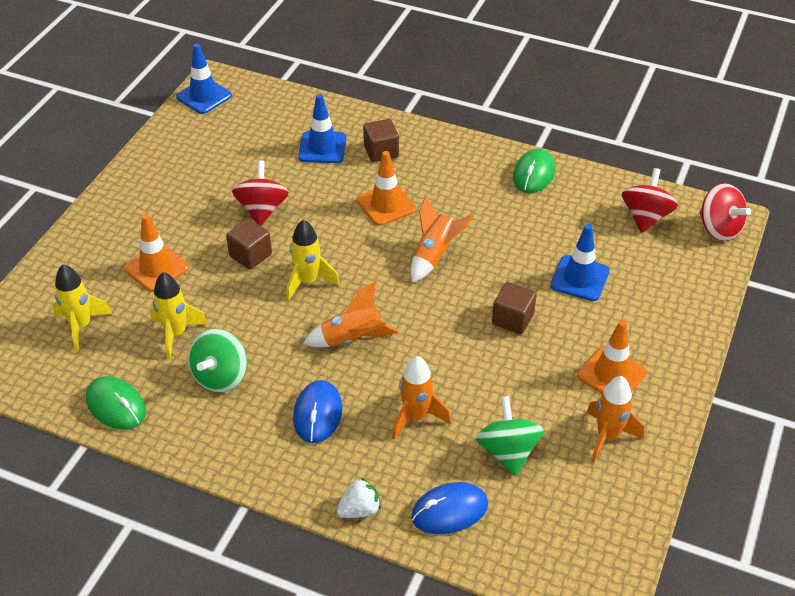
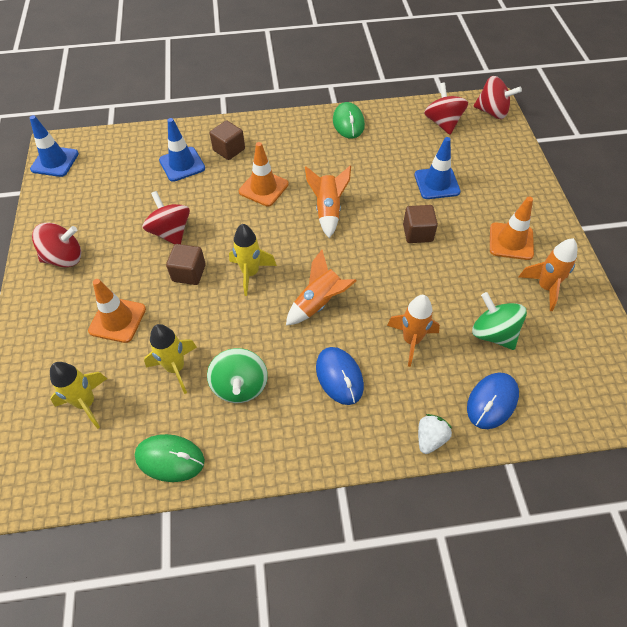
camera: 30 degrees left, 10 degrees up
none -> red spinning top [32,223,81,267]

